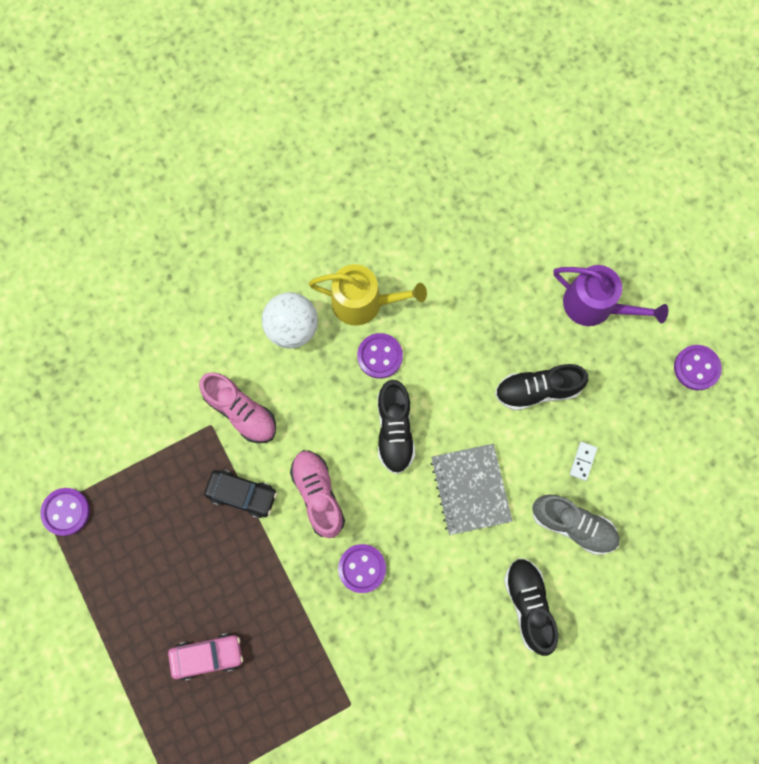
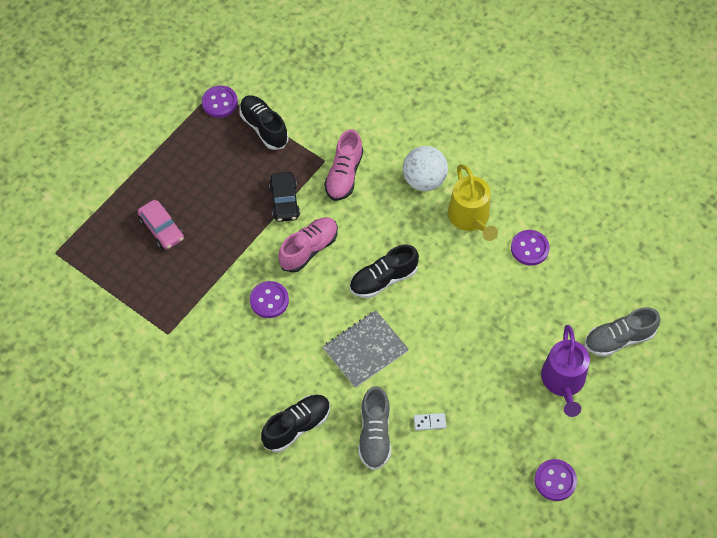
camera: 65 degrees right, 15 degrees down
purple button [357,333,403,379] -> purple button moved to [511,230,550,266]
black shoe [495,364,588,411] -> black shoe moved to [239,95,289,150]
none -> grey shoe [585,307,661,357]

